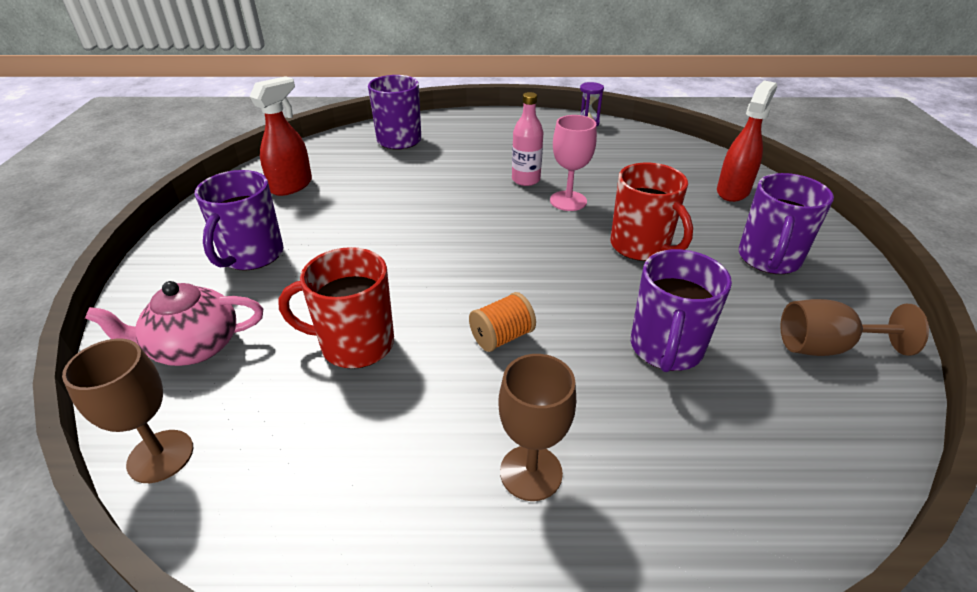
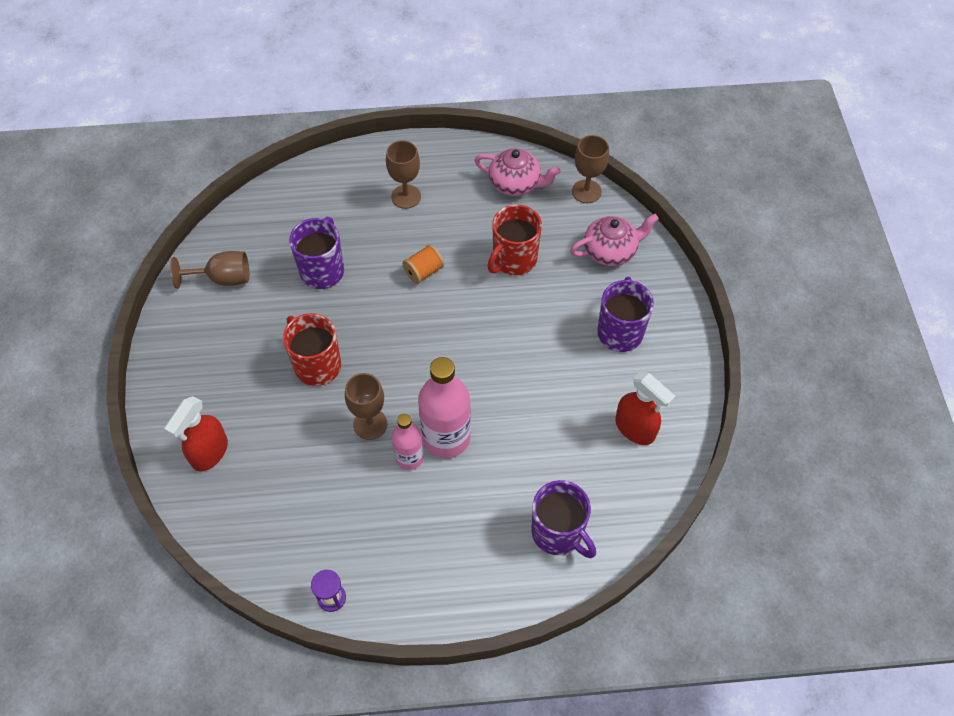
camera: 175 degrees right, 20 degrees up
red spray bottle [249,76,312,196] -> red spray bottle turned 75 degrees counterclockwise [615,372,675,445]
red mug [278,247,394,369] -> red mug turned 135 degrees clockwise [487,205,542,275]
pink goblet [550,115,597,211] -> brown goblet [345,373,387,440]
purple mug [739,173,834,274] -> none
none -> pink bottle [418,357,471,458]
none -> pink teapot [474,148,561,196]

